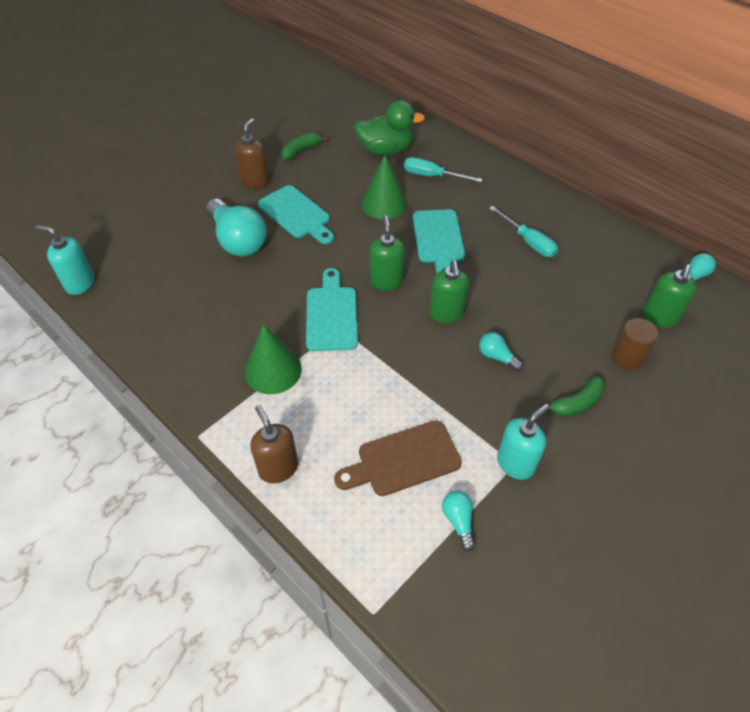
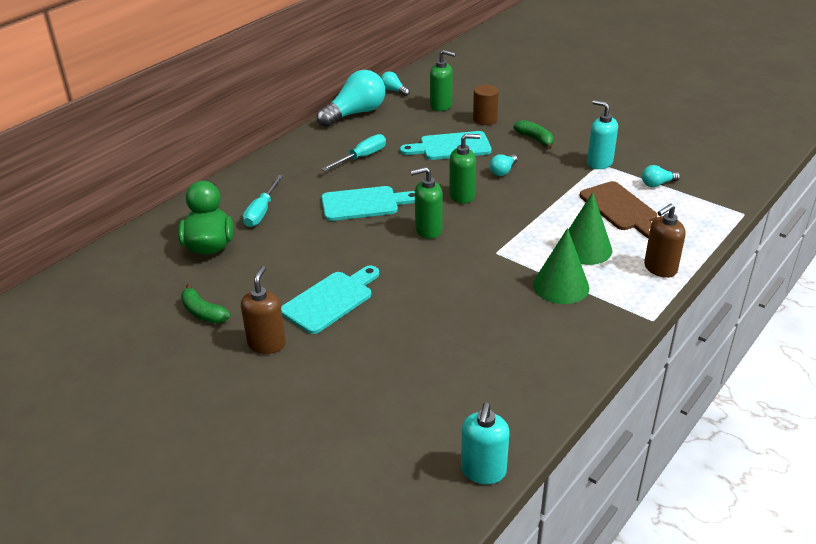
camera: 95 degrees left, 15 degrees down
turquoise light bulb [206,199,267,256] -> turquoise light bulb moved to [317,70,385,127]
brown soap dispenser [235,118,269,189] -> brown soap dispenser turned 90 degrees clockwise [241,266,286,354]
turquoise cutting board [306,268,358,351] -> turquoise cutting board moved to [400,131,492,160]
green cone [361,155,407,219] -> green cone moved to [568,192,612,265]

